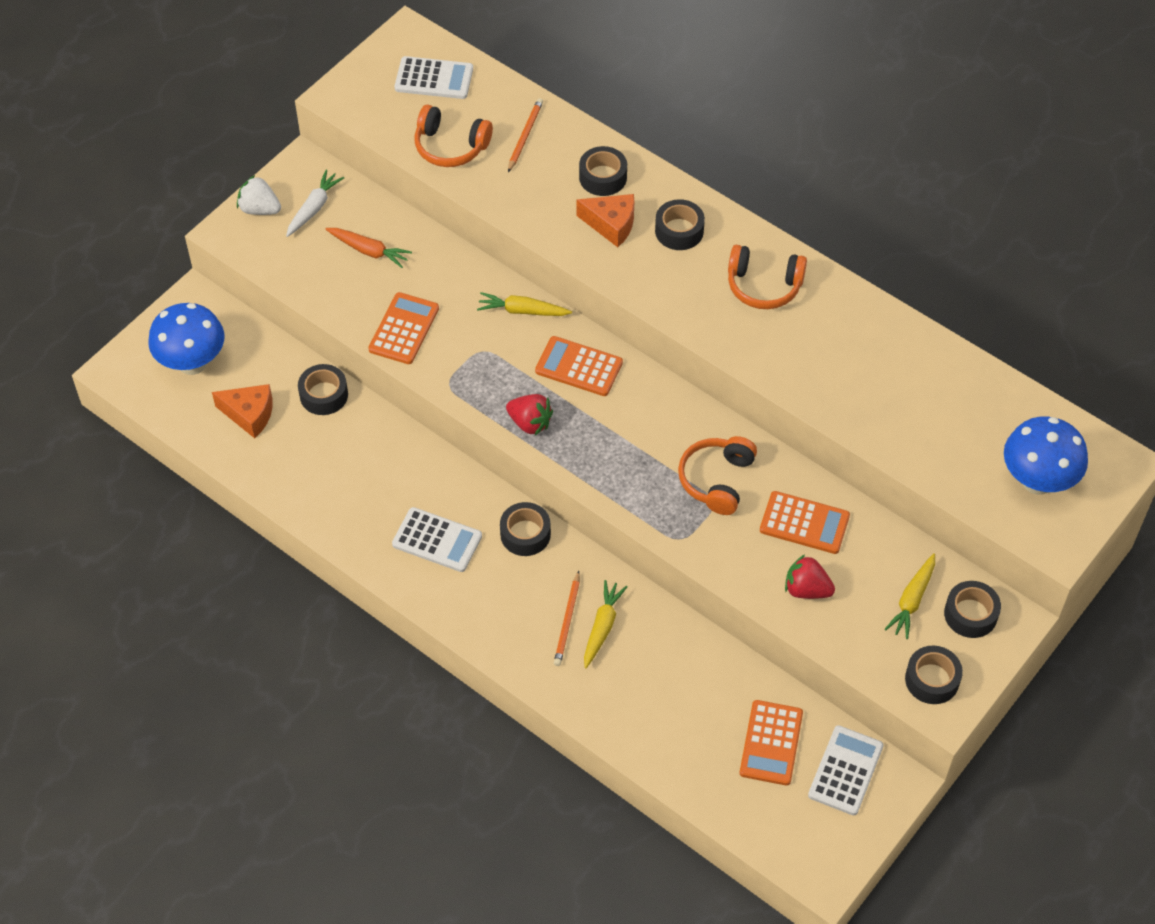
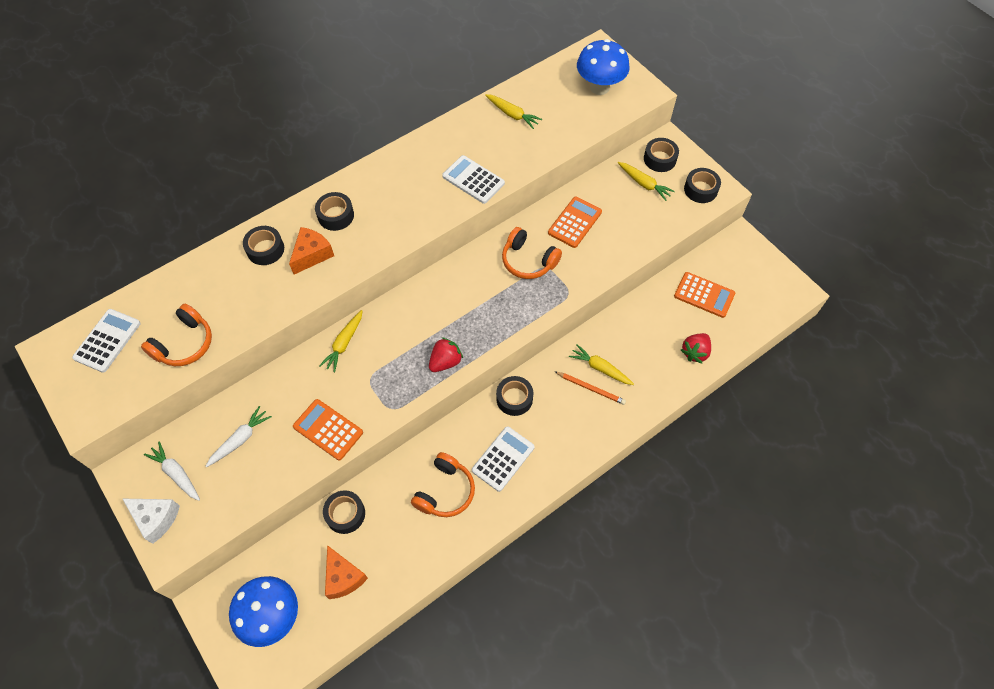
camera: 75 degrees left, 5 degrees up
orange cheese [212,384,273,438] -> orange cheese turned 120 degrees clockwise [325,545,368,599]
white strawberry [237,175,281,215] -> white cheese [123,499,180,544]
orange carrot [325,228,412,268] -> white carrot [205,406,272,467]
orange pencil [508,98,543,172] -> none
orange calculator [535,336,623,396] -> none
orange headphones [728,245,807,309] -> orange headphones moved to [411,452,475,517]
red strawberry [785,554,835,599] -> red strawberry moved to [681,333,711,363]
white calculator [808,725,883,815] -> white calculator moved to [442,155,505,204]
none -> yellow carrot [485,94,542,129]

